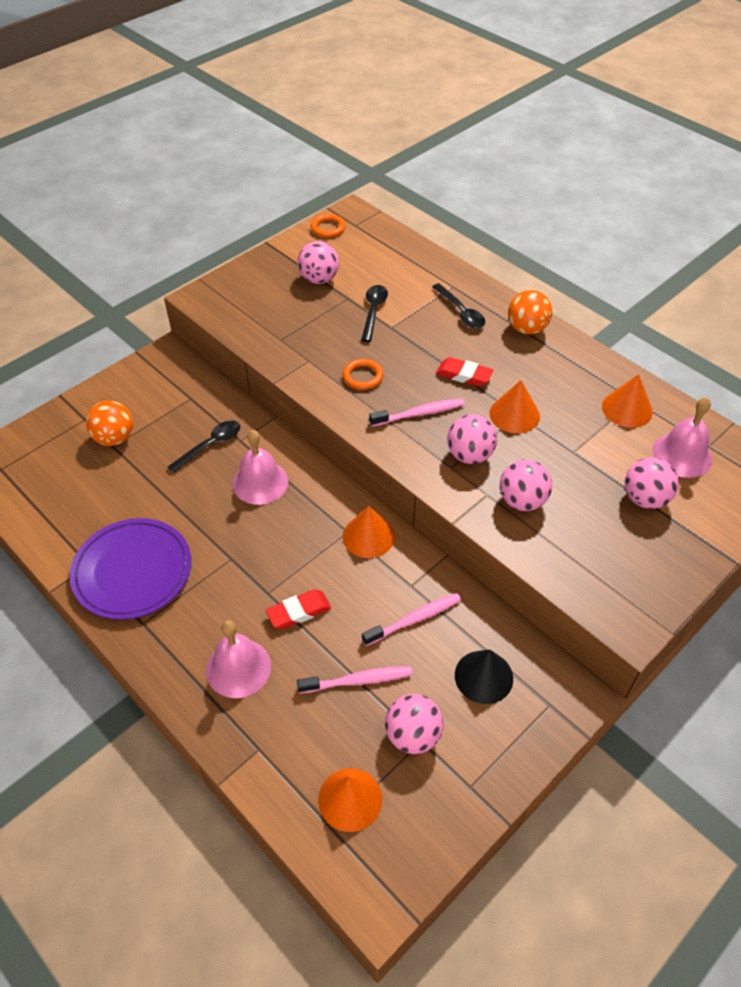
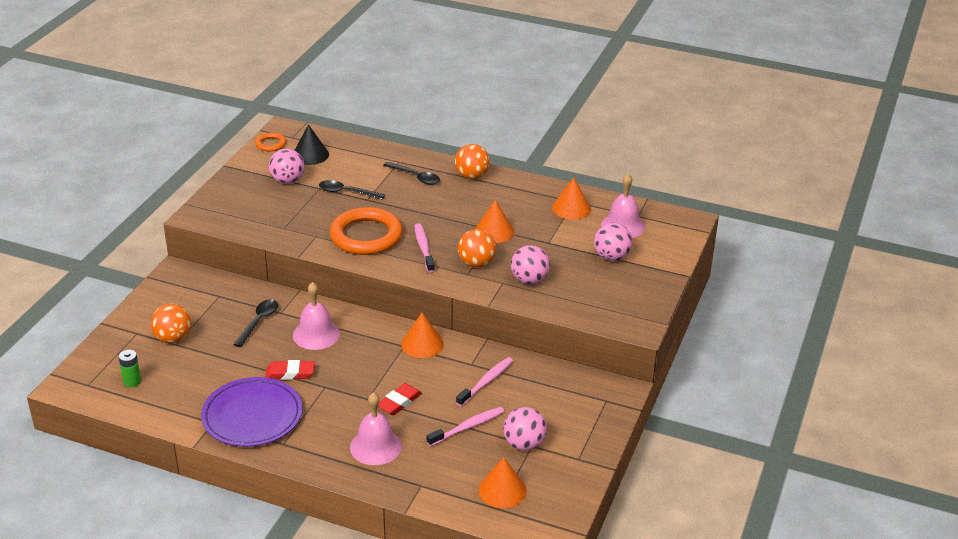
camera: 25 degrees left, 15 degrees down
orange ring [343,359,384,390] -> orange ring [330,207,403,255], size x2.14
black spoon [361,285,388,342] -> black spoon turned 60 degrees counterclockwise [319,180,385,200]
pink toothbrush [369,398,465,427] -> pink toothbrush turned 60 degrees counterclockwise [415,223,435,273]
red eraser [436,357,493,386] -> red eraser moved to [265,360,315,380]
pink ball [447,414,497,464] -> orange ball [458,229,497,268]
black cone [455,650,513,704] -> black cone moved to [295,124,329,165]
none -> green battery [119,350,141,387]

